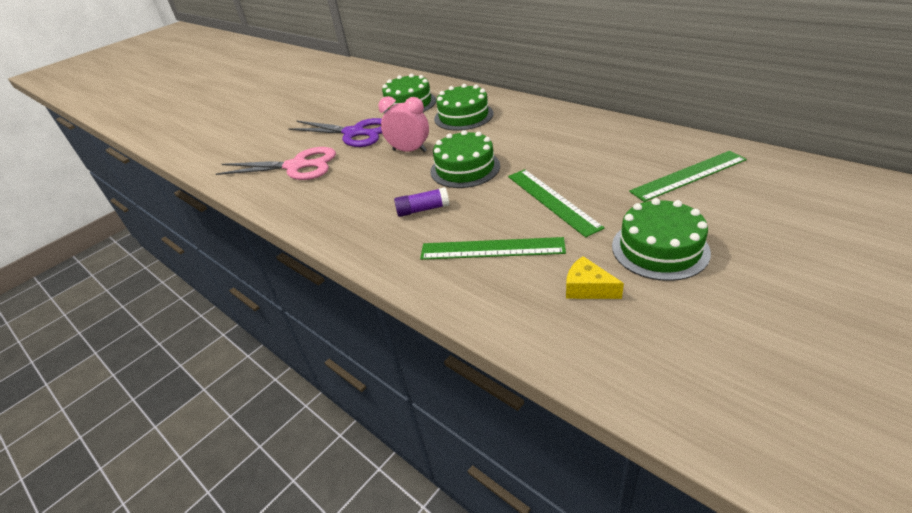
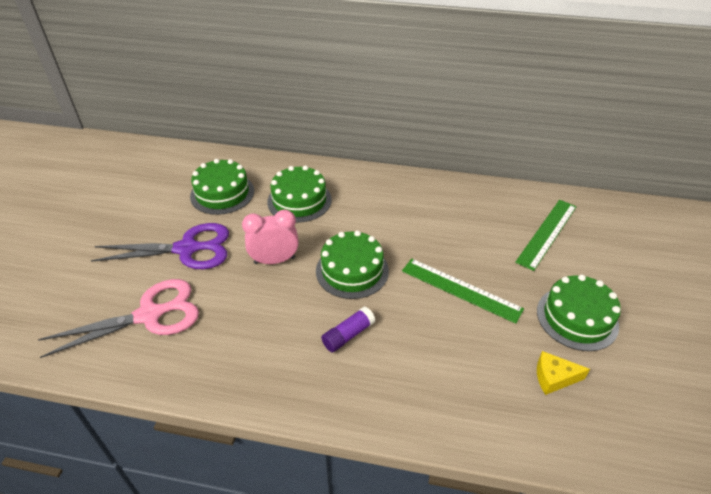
camera: 35 degrees left, 5 degrees up
green ruler [420,237,566,260] -> none

